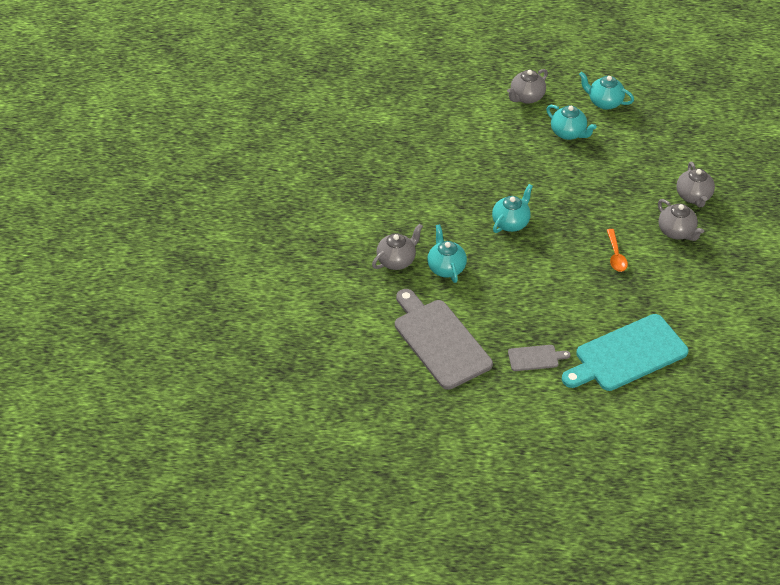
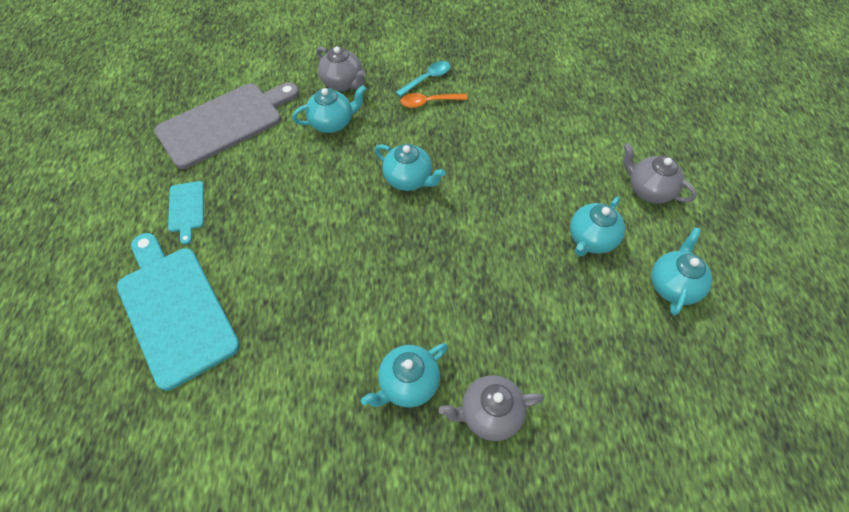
camera: 85 degrees right, 10 degrees up
grey cutting board [508,345,571,371] -> turquoise cutting board [168,181,204,245]
orange spoon [607,229,628,272] -> orange spoon moved to [400,93,468,108]
grey teapot [658,199,704,241] -> turquoise teapot [361,343,448,408]
none -> turquoise spoon [396,61,450,97]

